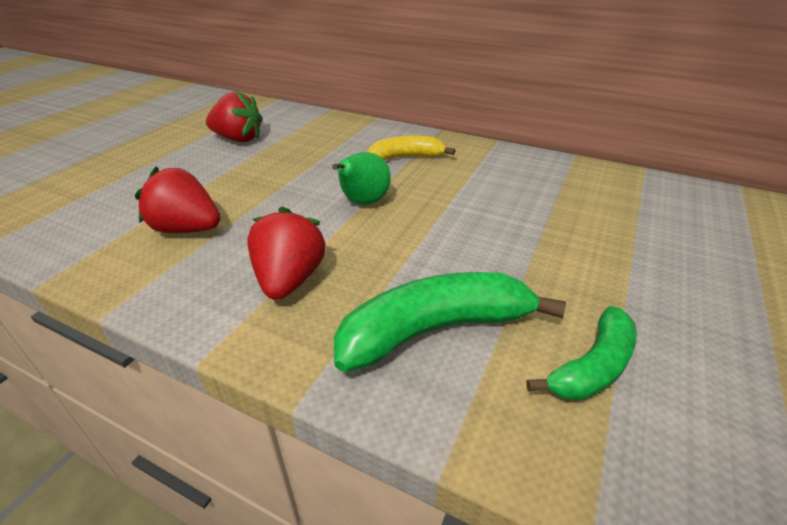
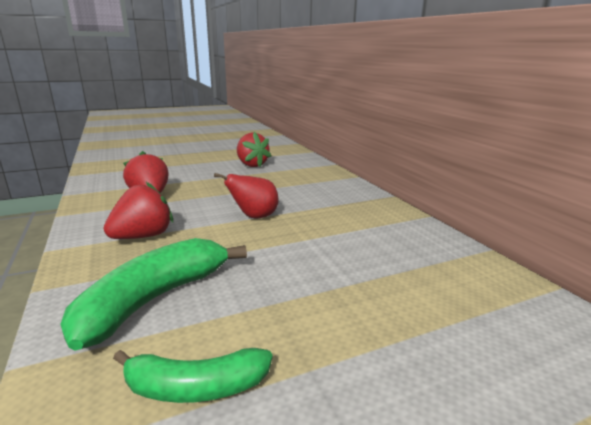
camera: 40 degrees right, 15 degrees down
green pear [332,152,391,205] -> red pear [214,173,279,218]
green banana [334,272,566,372] -> green banana turned 75 degrees counterclockwise [60,238,247,351]
yellow banana [368,136,455,160] -> none

